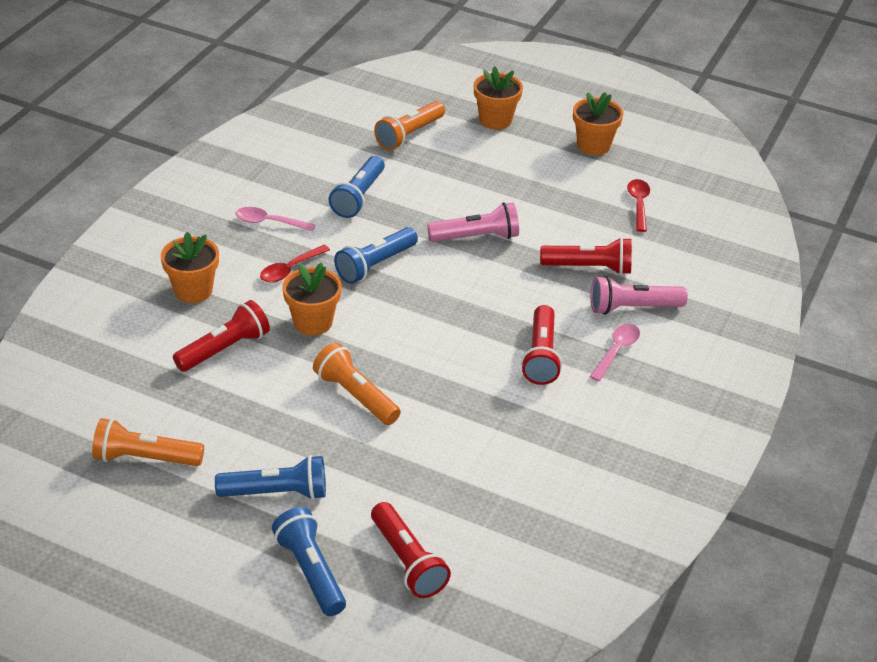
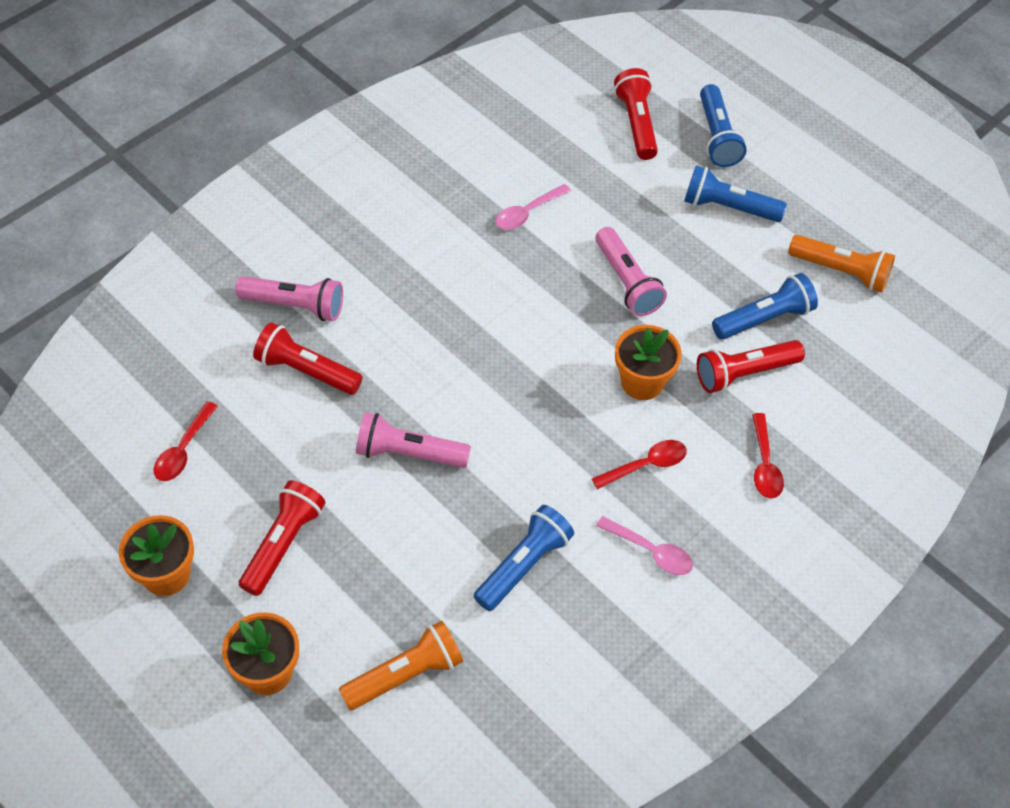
camera: 160 degrees left, 15 degrees up
orange flower pot [161,232,219,303] -> red spoon [752,413,784,499]
orange flashlight [313,342,401,425] -> pink flashlight [595,227,667,316]
blue flashlight [334,227,418,284] -> blue flashlight moved to [712,273,818,340]
red flashlight [521,305,562,385] -> red flashlight moved to [239,480,326,596]
pink spoon [589,324,640,381] -> pink spoon moved to [496,184,571,230]

